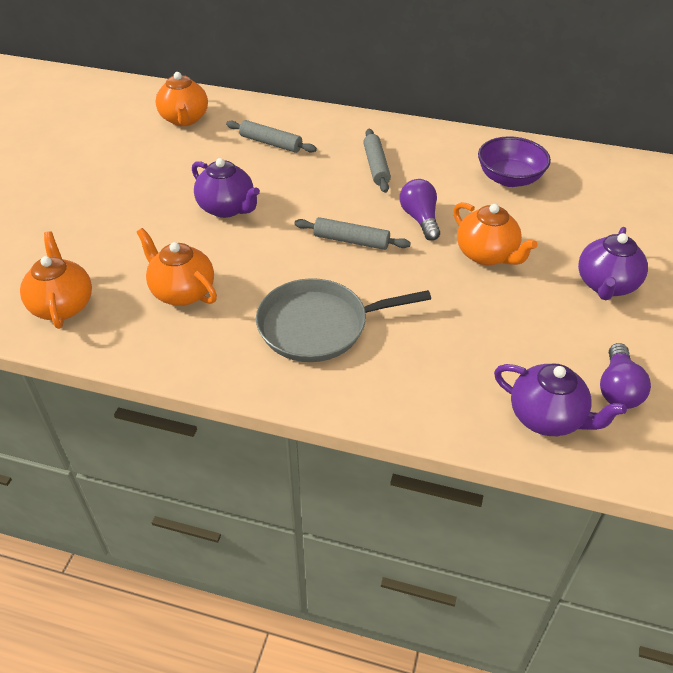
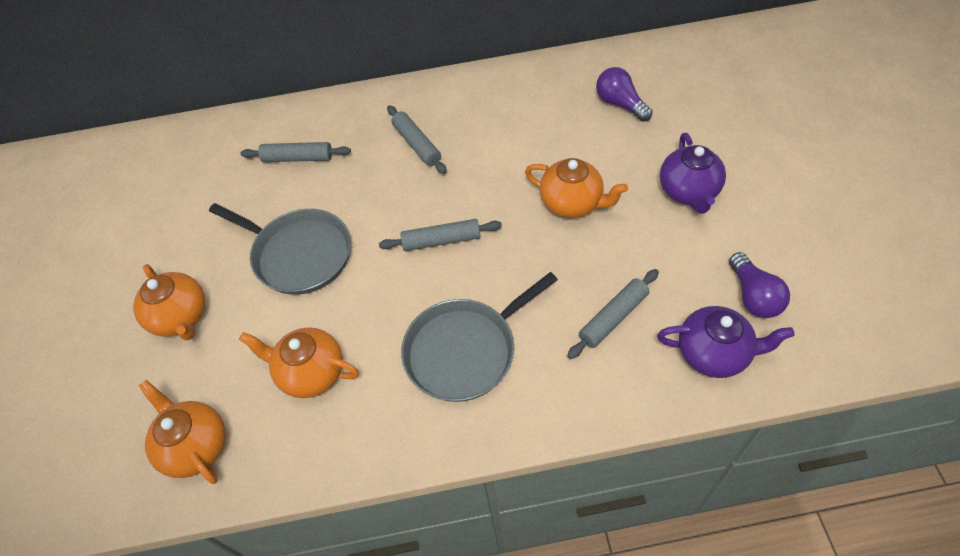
camera: 20 degrees left, 10 degrees up
orange teapot [155,72,208,126] -> orange teapot moved to [133,264,205,340]
purple teapot [192,158,260,218] -> grey pan [209,203,351,295]
purple light bulb [400,179,440,241] -> purple light bulb moved to [596,67,653,122]
purple bowl [478,136,551,187] -> none
none -> grey rolling pin [567,269,659,359]

